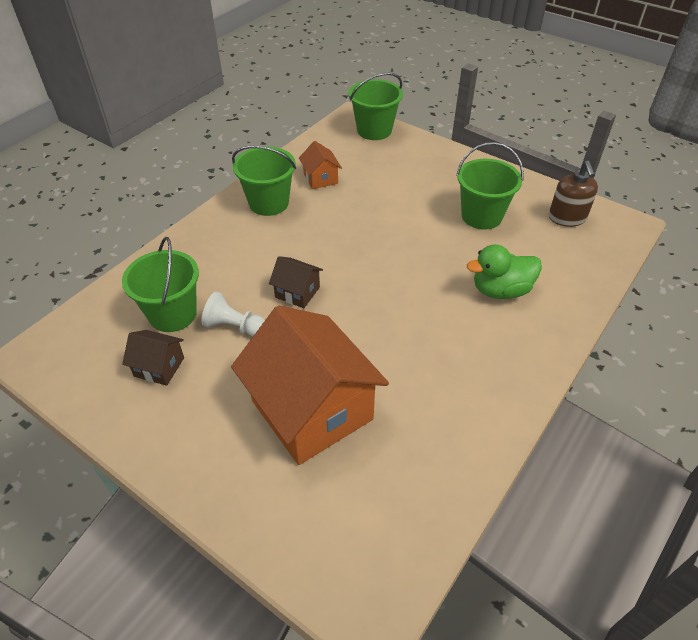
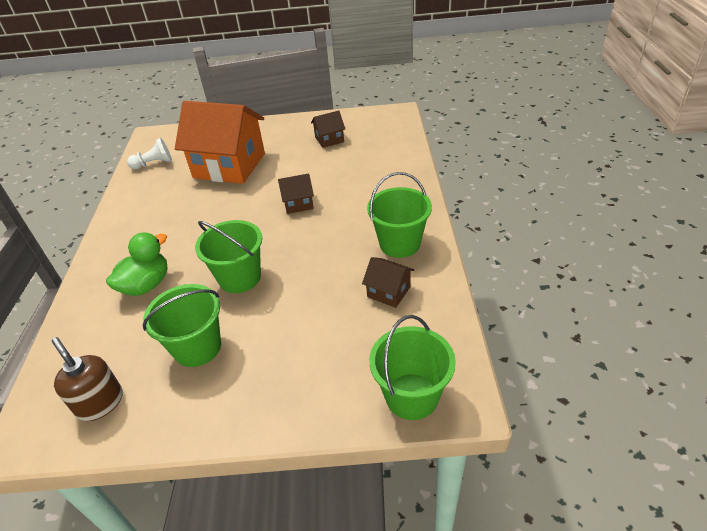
camera: 145 degrees right, 5 degrees down
green bucket [122,237,199,332] -> green bucket moved to [195,220,262,293]
white pawn [201,292,265,336] -> white pawn moved to [127,138,172,170]
orange house [299,141,342,189] -> brown house [362,257,414,308]

